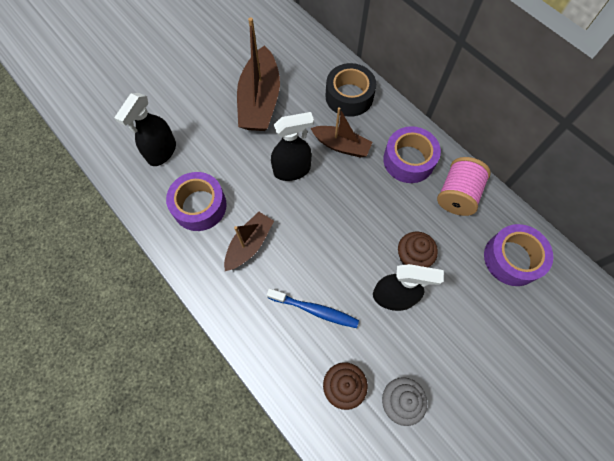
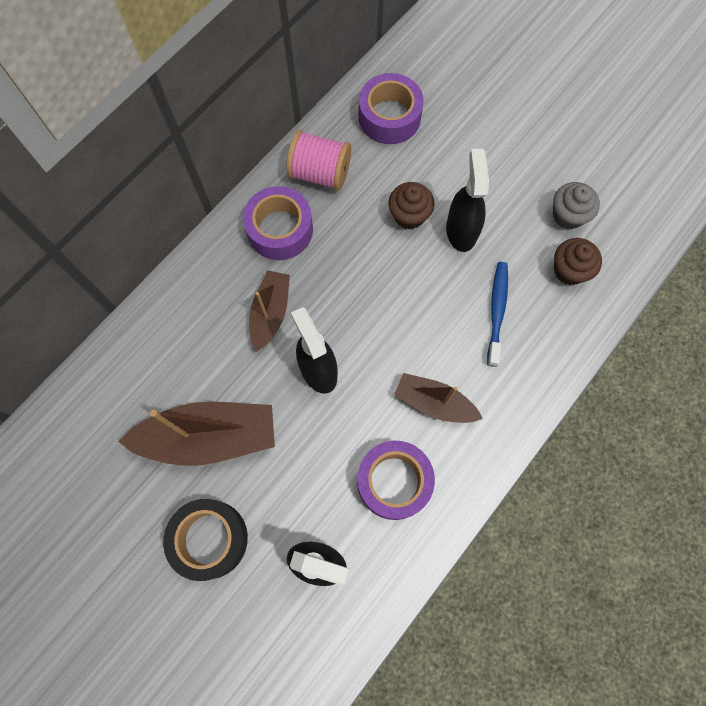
camera: 100 degrees left, 5 degrees up
black tape [325,63,376,117] -> black tape moved to [163,499,248,581]

